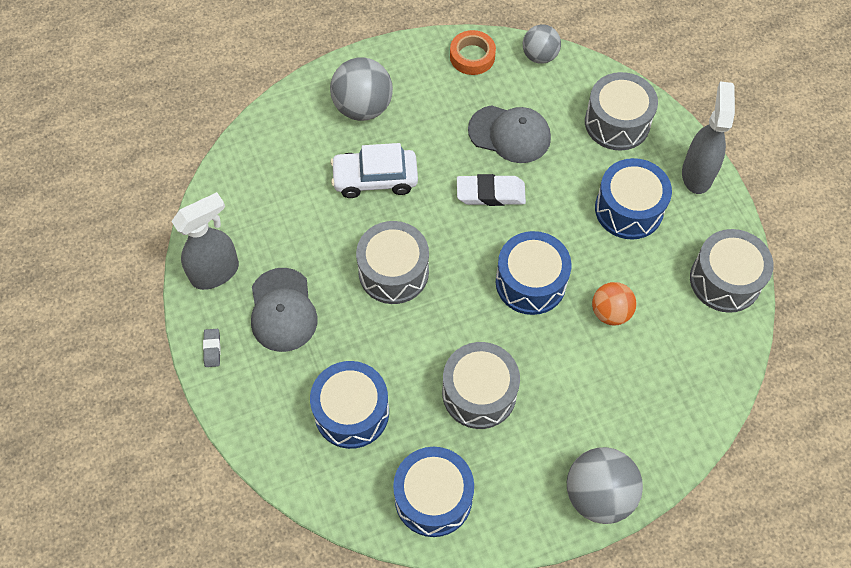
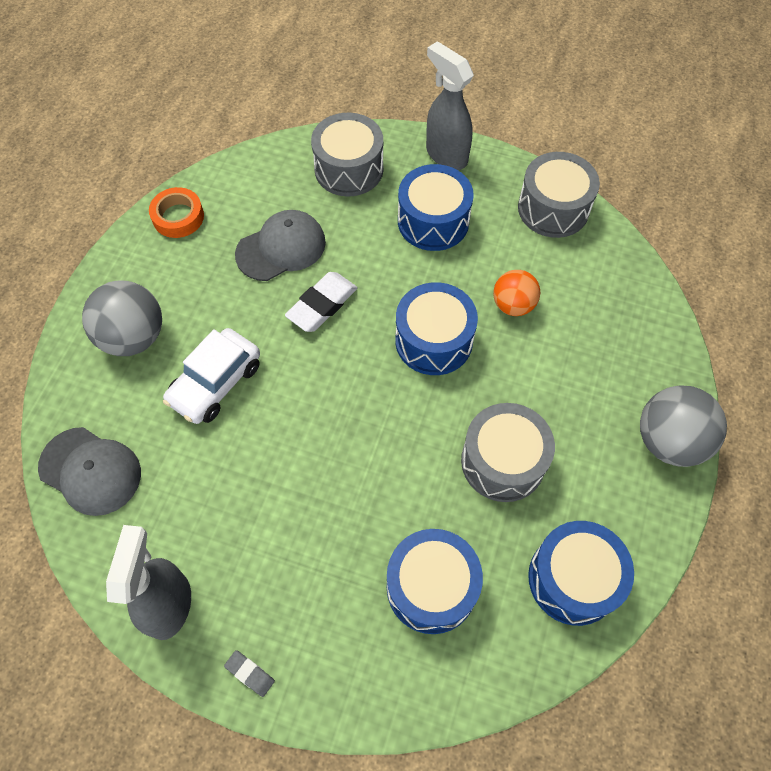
camera: 50 degrees left, 0 degrees up
grey cap [251,268,317,352] -> grey cap moved to [38,427,141,516]
grey drum [356,221,429,304] -> none
grey ball [523,24,561,64] -> none

